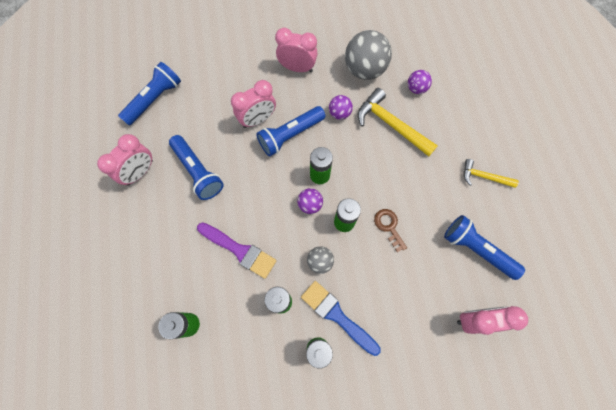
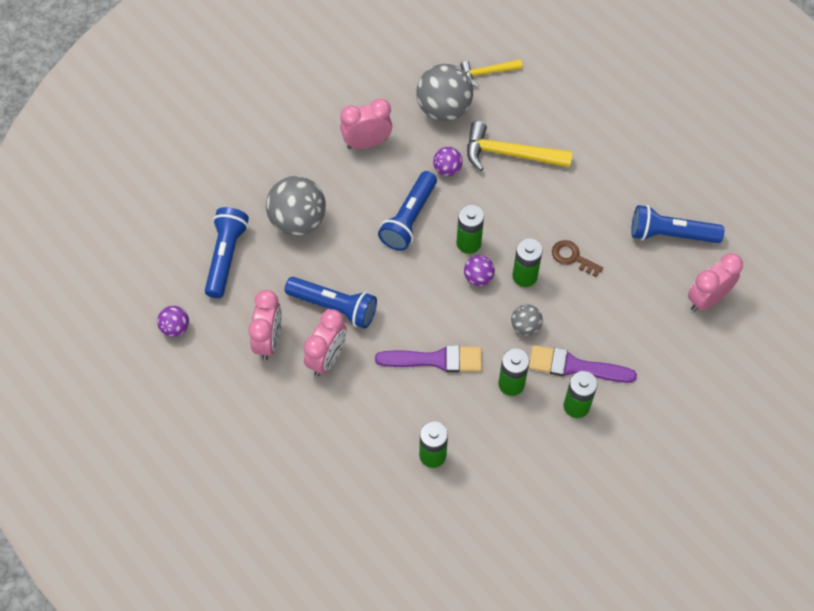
camera: 30 degrees left, 10 degrees down
pink clock [231,80,276,128] -> pink clock moved to [304,309,347,376]
blue brush [301,281,381,356] -> purple brush [529,345,637,383]
purple ball [408,70,432,94] -> purple ball moved to [157,306,189,337]
yellow hammer [464,159,519,188] -> yellow hammer moved to [460,59,522,87]
none -> grey ball [266,176,326,236]

